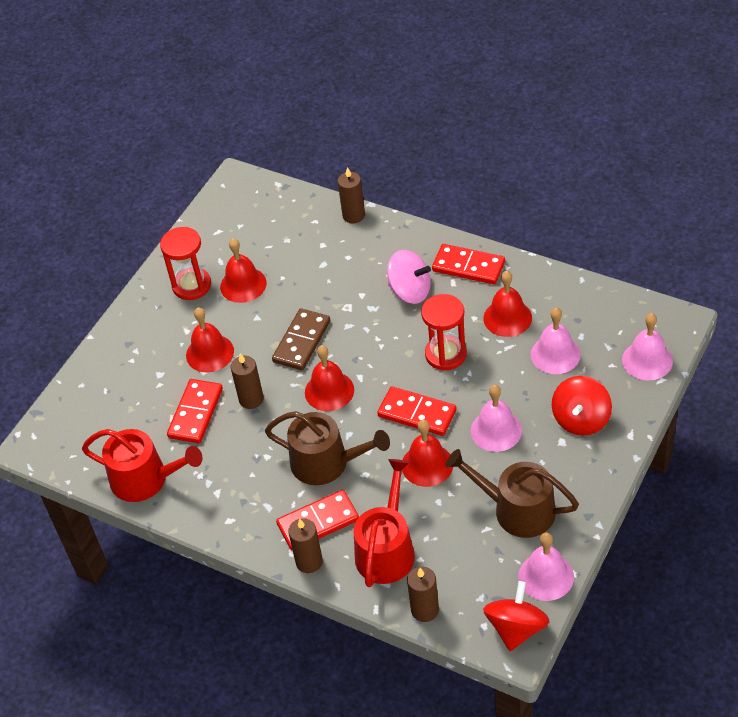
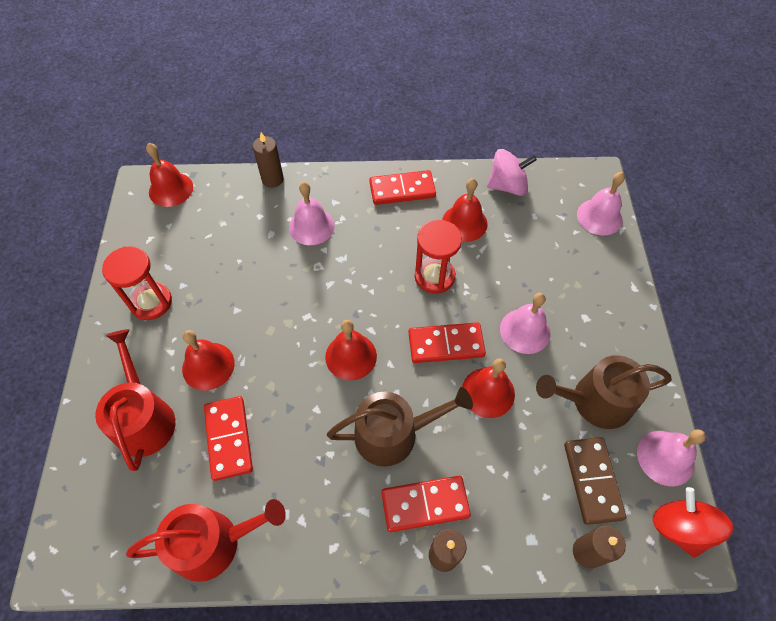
camera: 35 degrees left, 10 degrees up
red bell [220,238,267,303] -> red bell moved to [146,143,193,207]
brown candle [231,353,264,409] -> none
brown domino [272,308,330,370] -> brown domino moved to [564,437,627,525]
red domino [276,490,359,550] -> red domino turned 45 degrees clockwise [381,476,471,532]
red watering can [354,459,415,587] -> red watering can moved to [95,329,176,471]
pink spinning top [387,250,431,304] -> pink spinning top moved to [487,149,537,196]
pink bell [531,308,581,374] -> pink bell moved to [289,182,335,245]
red spinning top [552,376,612,436] -> none

